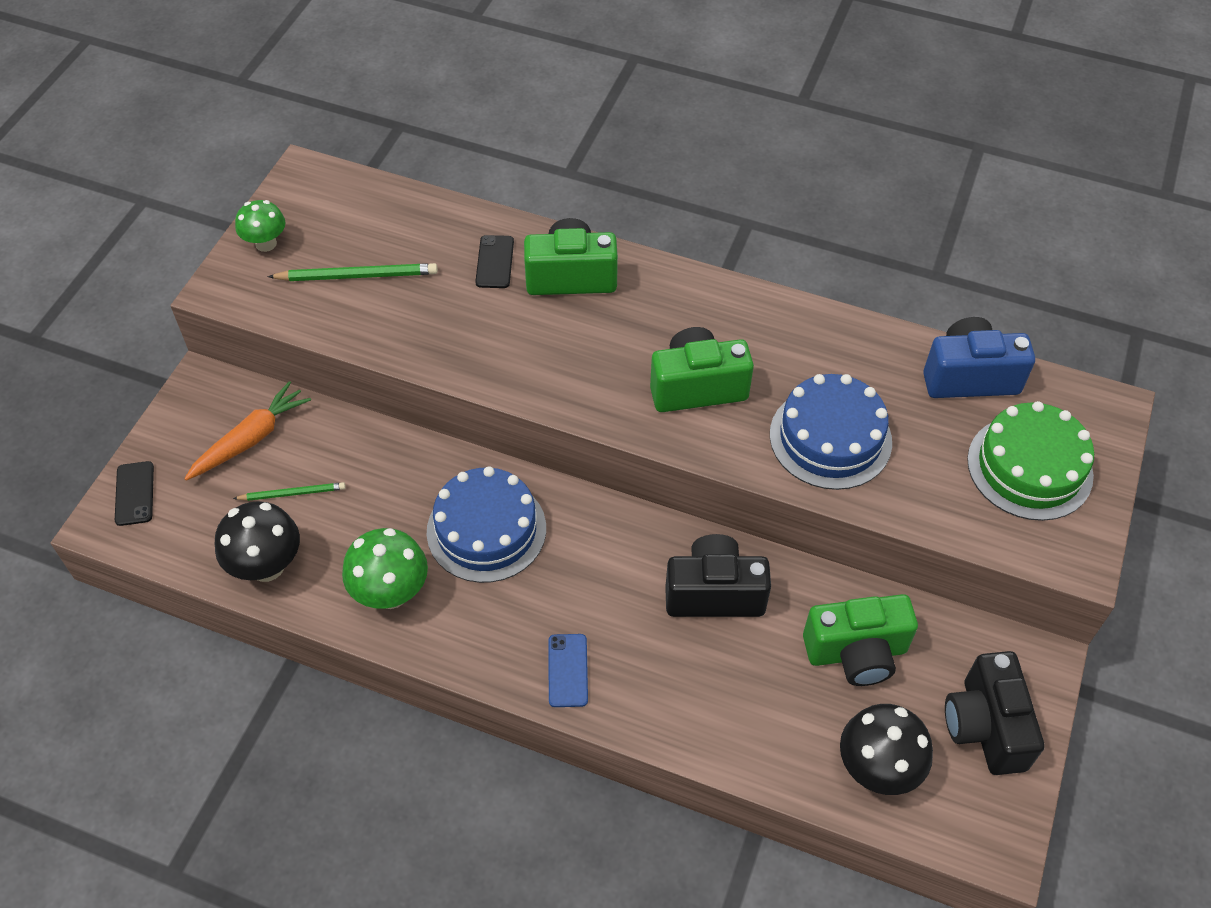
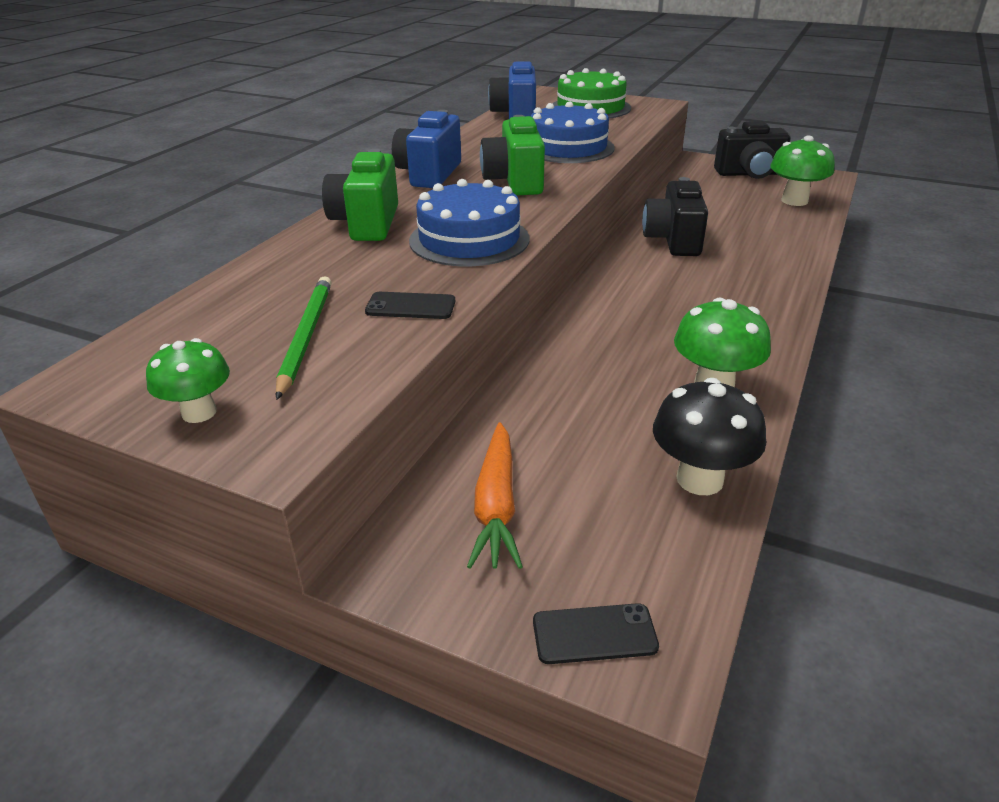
camera: 85 degrees left, 20 degrees down
orange carrot [184,381,311,481] -> orange carrot turned 135 degrees counterclockwise [467,422,523,569]
green pencil [233,482,346,501] -> none
blue cake [427,466,546,583] -> blue cake moved to [409,179,530,267]
black phone [475,235,514,288] -> black phone moved to [365,292,455,319]
blue phone [548,634,588,707] -> none
green camera [803,594,918,686] -> none
black mushroom [840,704,933,795] -> green mushroom [770,136,835,206]
none -> blue camera [392,110,461,188]

